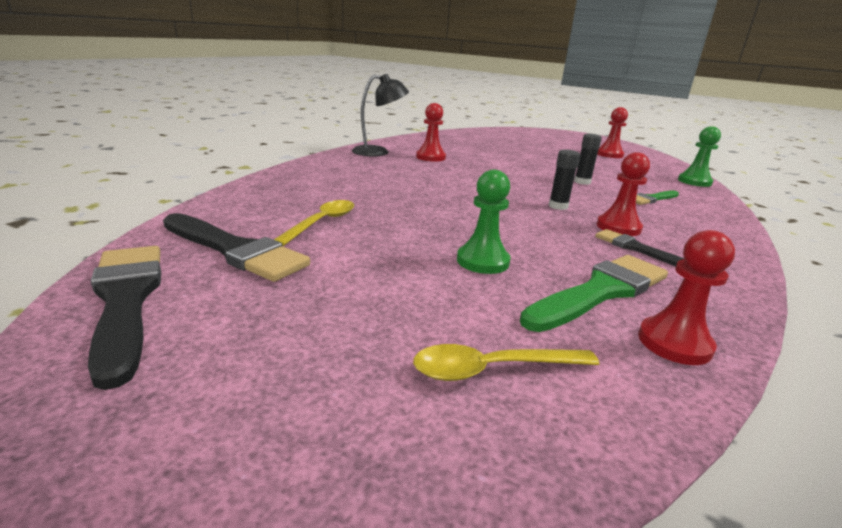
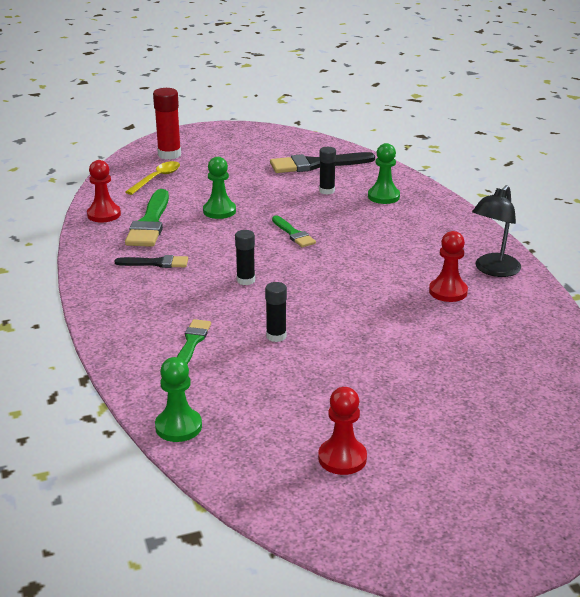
camera: 135 degrees right, 5 degrees up
black brush [88,246,161,390] -> none
yellow spoon [274,200,354,246] -> black glue stick [319,147,336,195]
red pawn [597,152,650,236] -> none
none -> red glue stick [153,88,181,160]
none -> green brush [272,215,316,247]
none -> green pawn [368,143,400,204]

